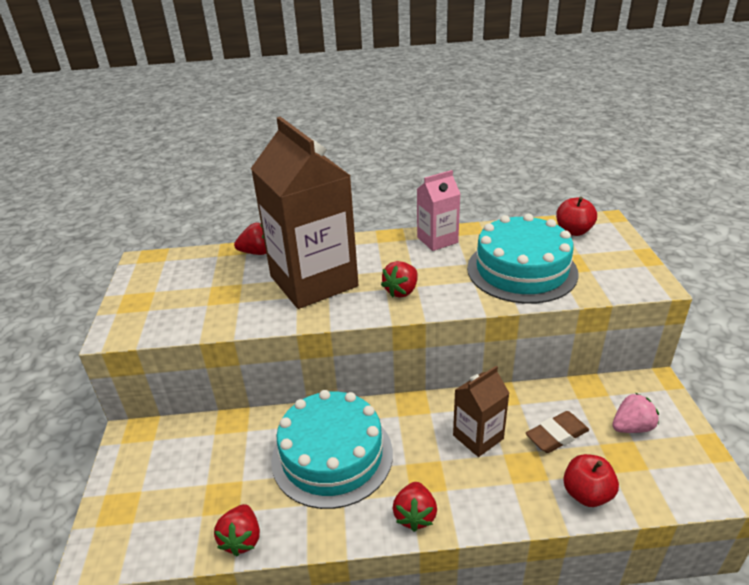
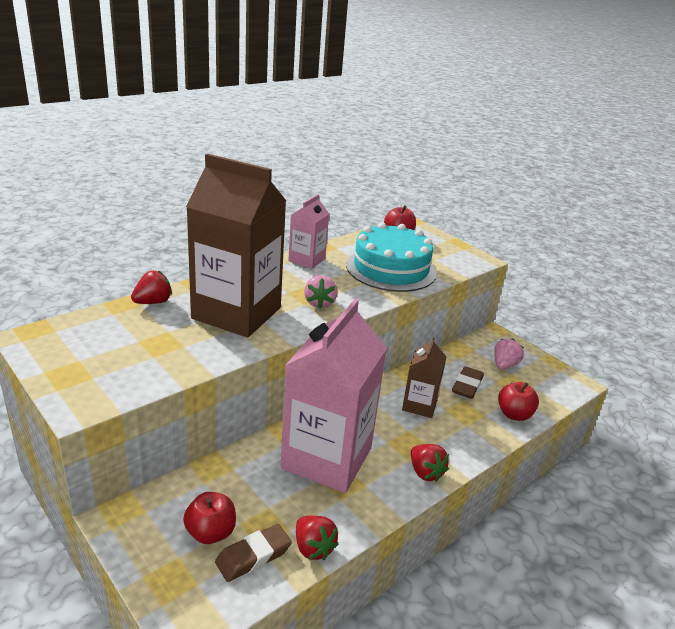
camera: 40 degrees left, 5 degrees down
turquoise cake [271,390,393,509] -> pink carton [280,299,387,493]
red strawberry [381,261,418,298] -> pink strawberry [304,275,338,309]
none -> red apple [183,492,236,544]
none -> brown eraser [215,524,292,582]

